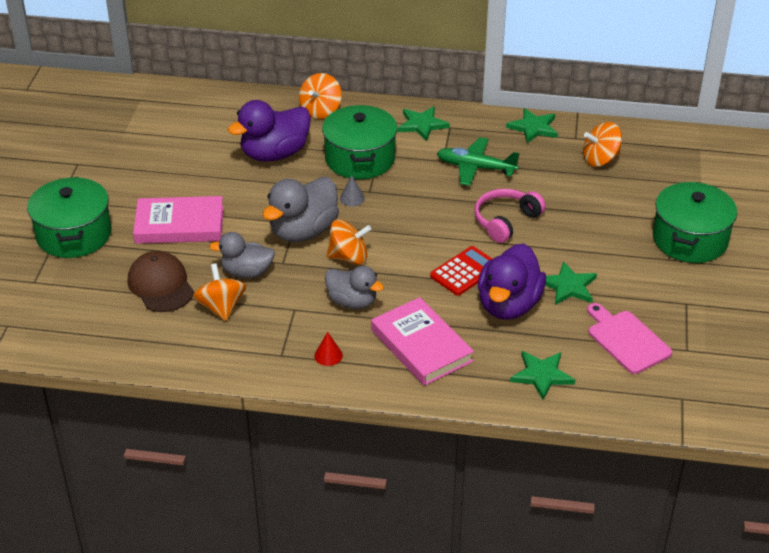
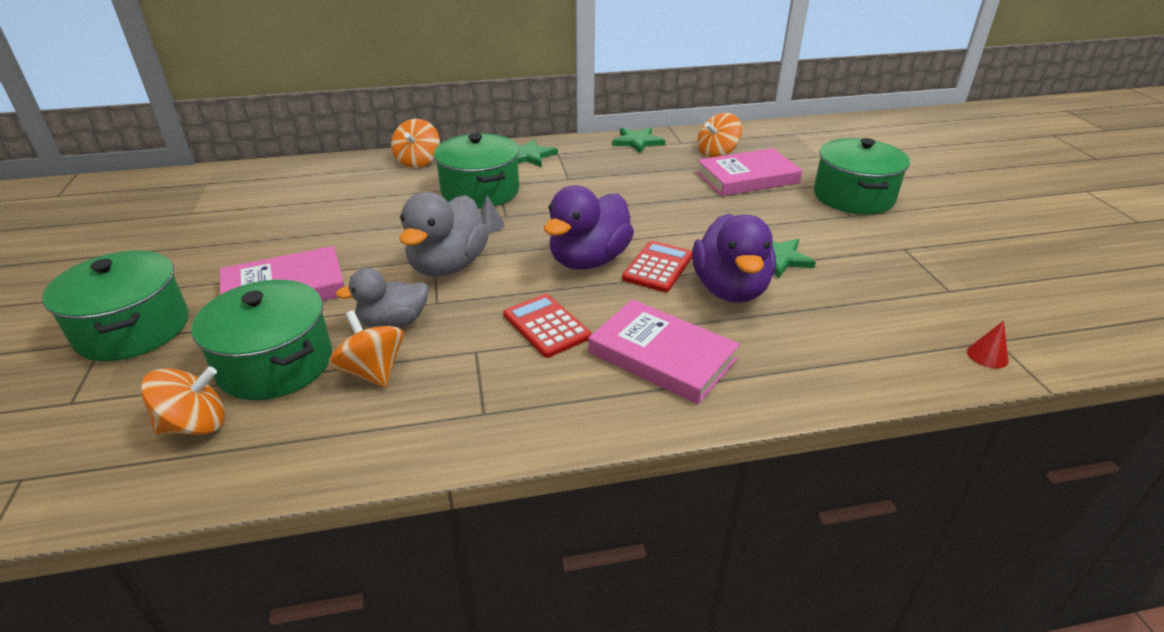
camera: 20 degrees left, 5 degrees down
brown cap [128,251,194,312] -> green pot [191,280,332,400]
purple duck [228,100,311,162] -> purple duck moved to [544,185,634,270]
red cone [314,332,343,366] -> red cone moved to [967,321,1009,369]
grey duck [325,266,384,309] -> red calculator [503,294,591,358]
orange spinning top [327,219,372,265] -> orange spinning top moved to [140,367,225,435]
green plane [437,137,520,186] -> none
pink headphones [474,189,546,243] -> none
green star [510,351,575,400] -> none
pink cutting board [587,303,672,374] -> none
none -> pink book [696,148,802,196]

